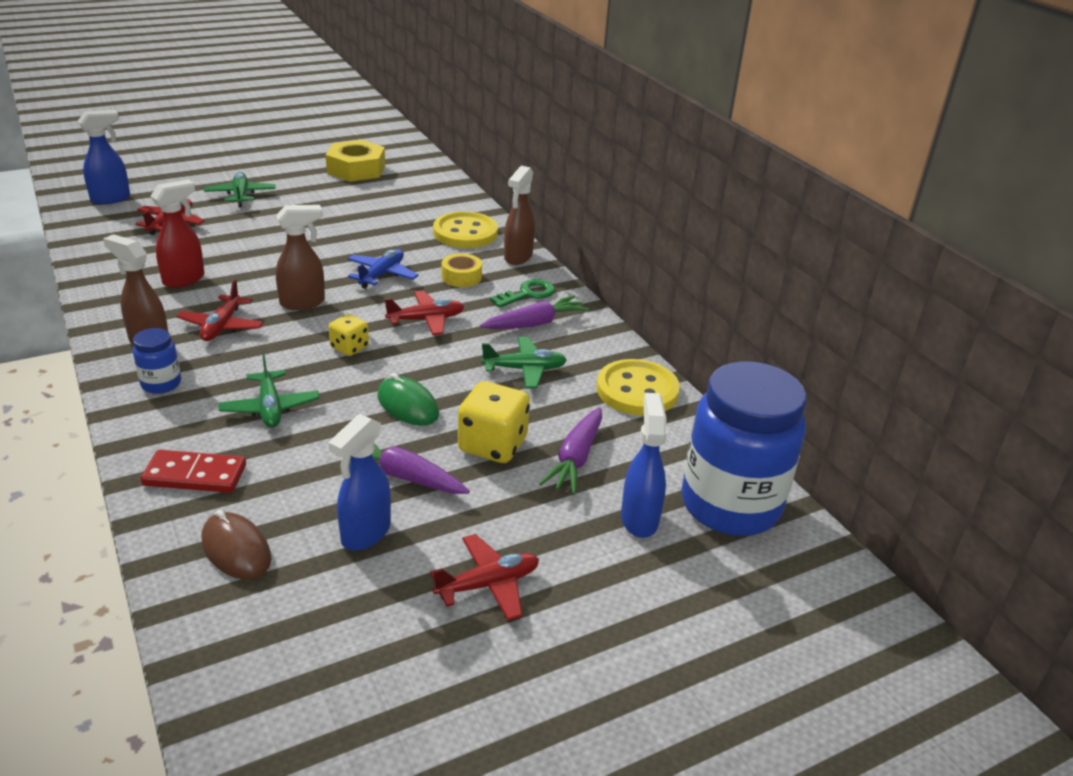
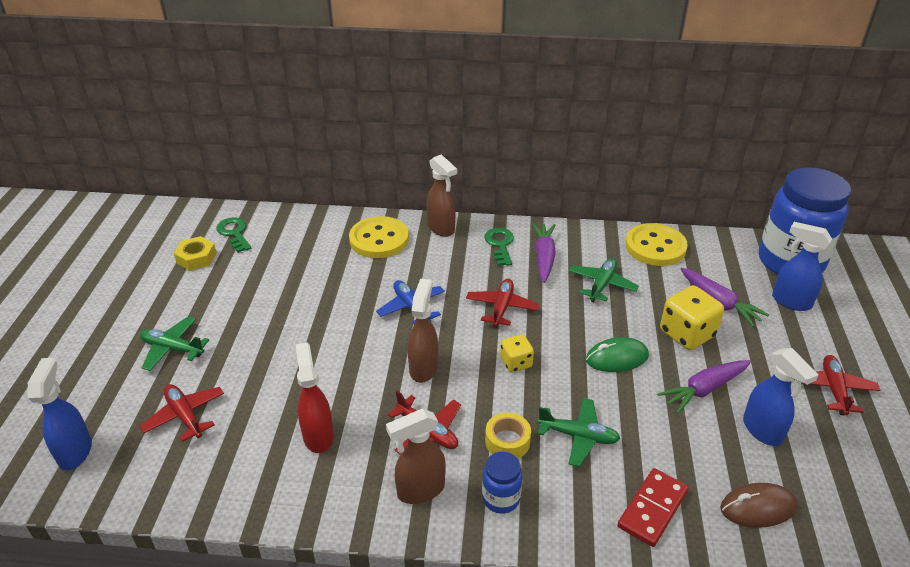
camera: 55 degrees left, 5 degrees up
yellow nut [326,140,385,182] -> yellow nut [174,236,216,271], size x0.62
yellow tape [442,253,482,287] -> yellow tape moved to [485,412,531,459]
none -> green key [216,217,251,253]

